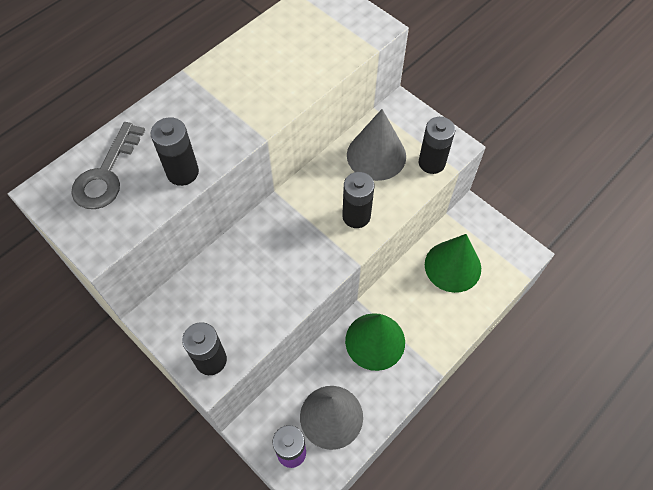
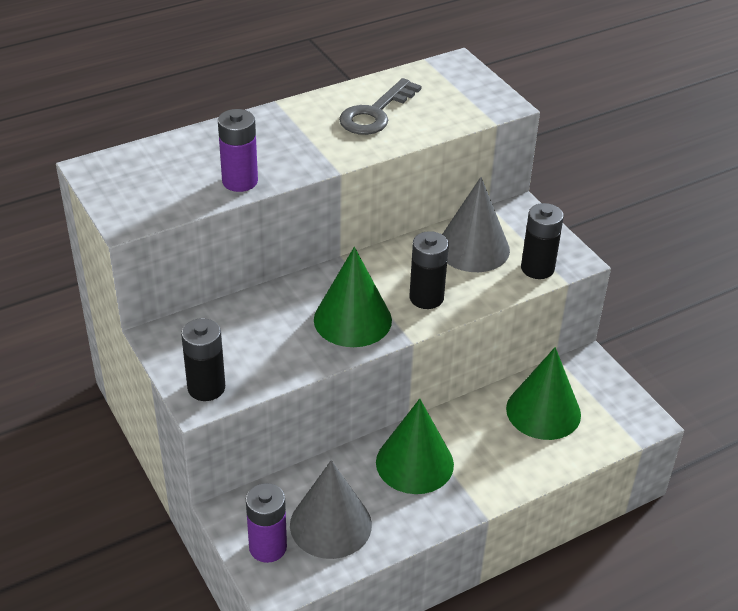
camera: 15 degrees right, 20 degrees down
grey key [71,122,145,209] -> grey key moved to [339,78,422,135]
black battery [151,117,199,186] -> purple battery [218,109,258,192]
none -> green cone [314,247,392,347]

